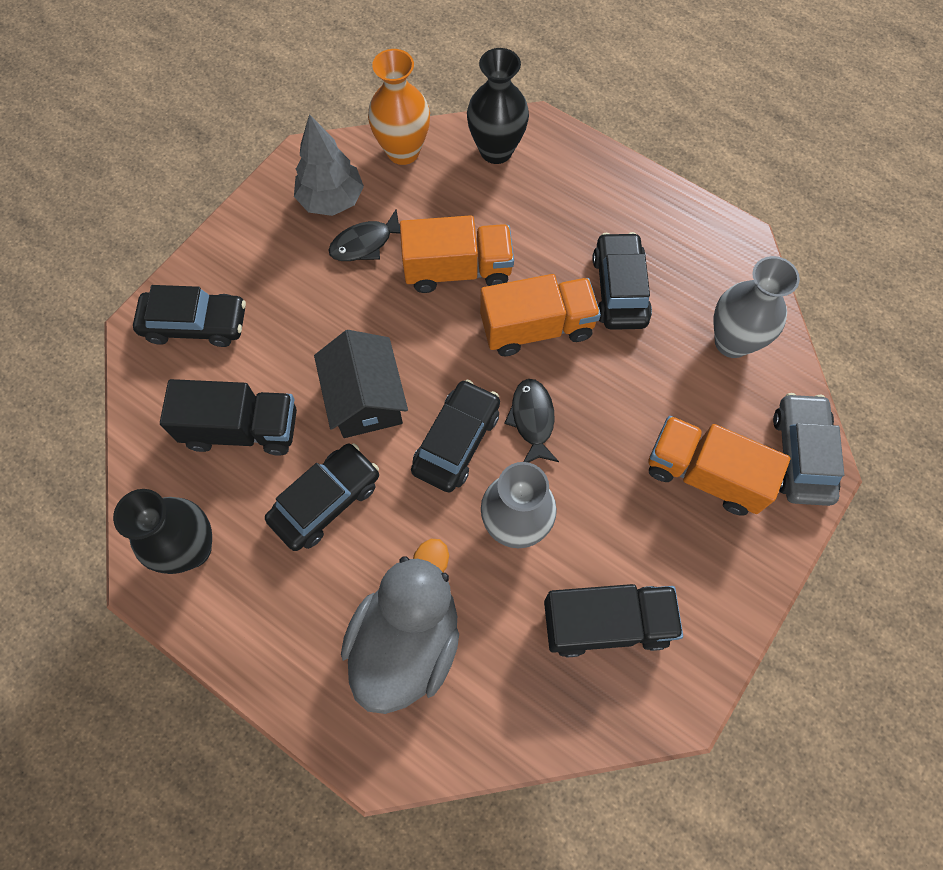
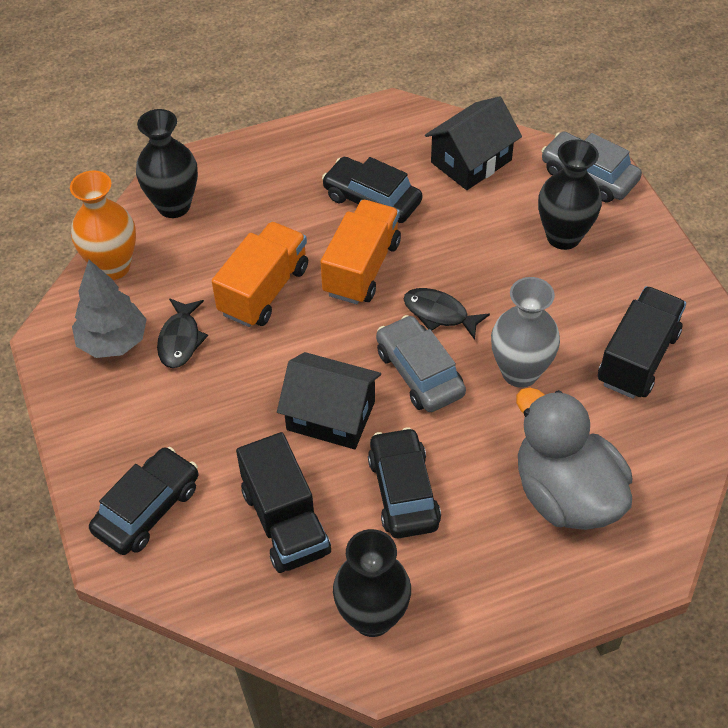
camera: 55 degrees left, 15 degrees down
black truck [160,379,297,455] -> black truck turned 120 degrees clockwise [236,432,331,573]
black car [411,380,500,492] -> grey car [376,315,466,412]
orange truck [648,416,790,516] -> black vase [538,139,602,250]
grey vase [714,256,800,358] -> black house [425,96,522,190]

